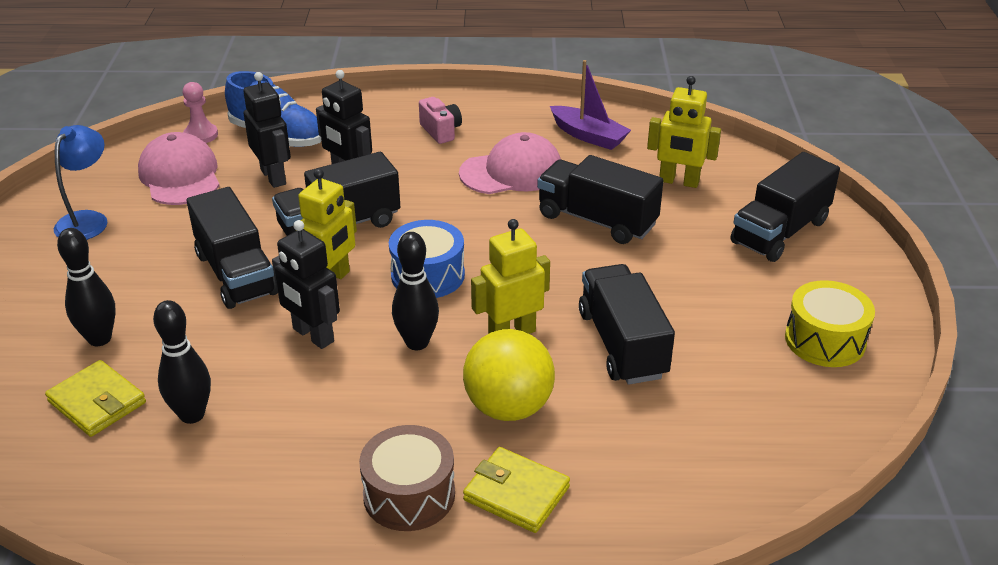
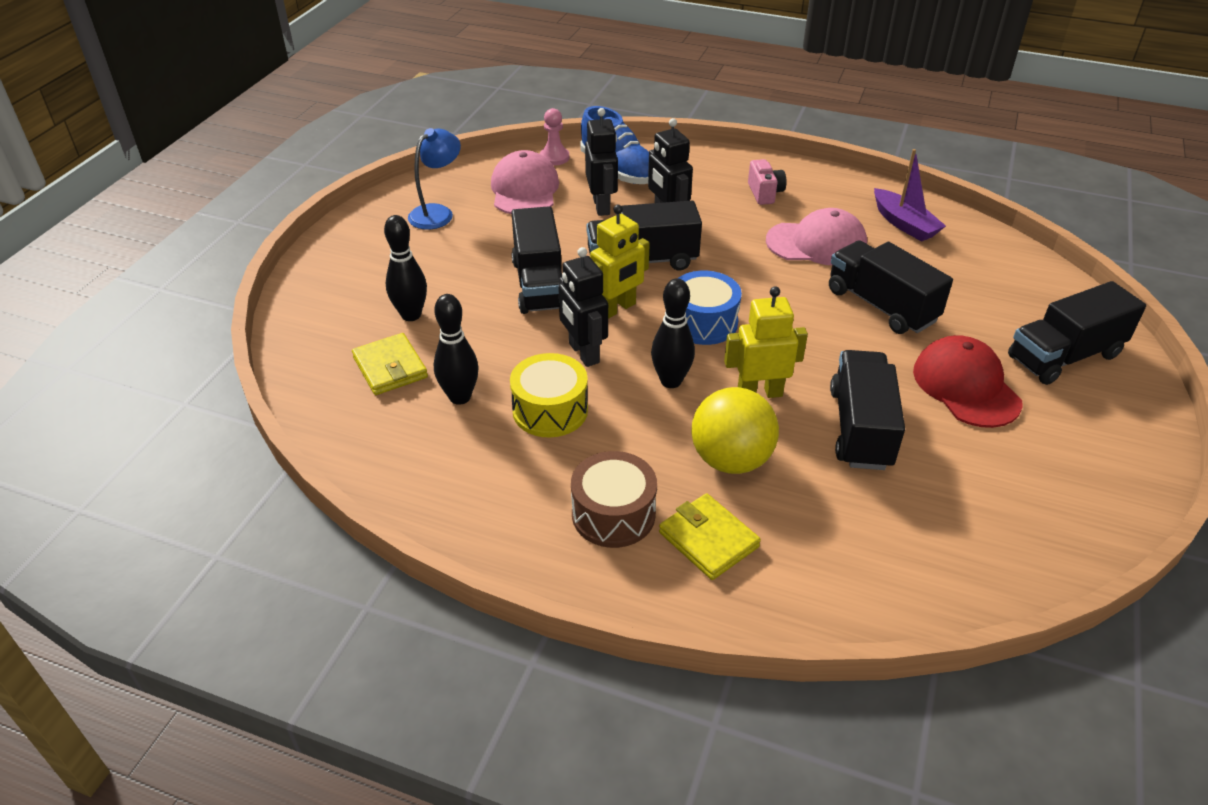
camera: 20 degrees right, 5 degrees up
yellow robot [647,76,721,188] -> none
yellow drum [785,280,875,367] -> yellow drum moved to [510,353,588,438]
none -> red cap [913,335,1022,428]

